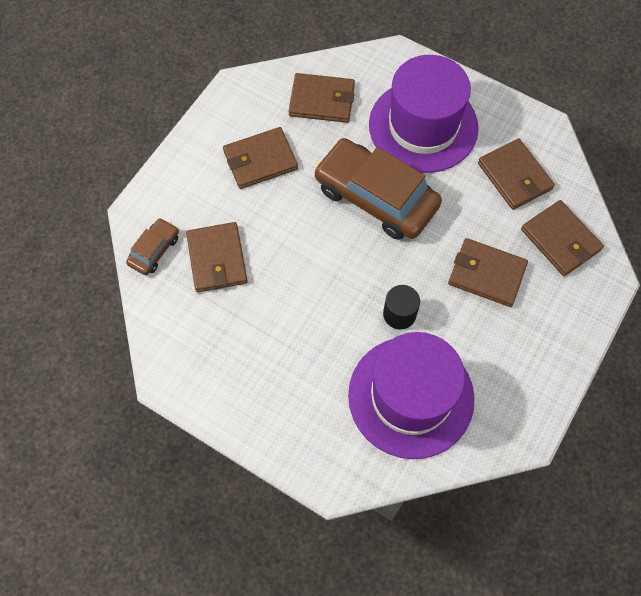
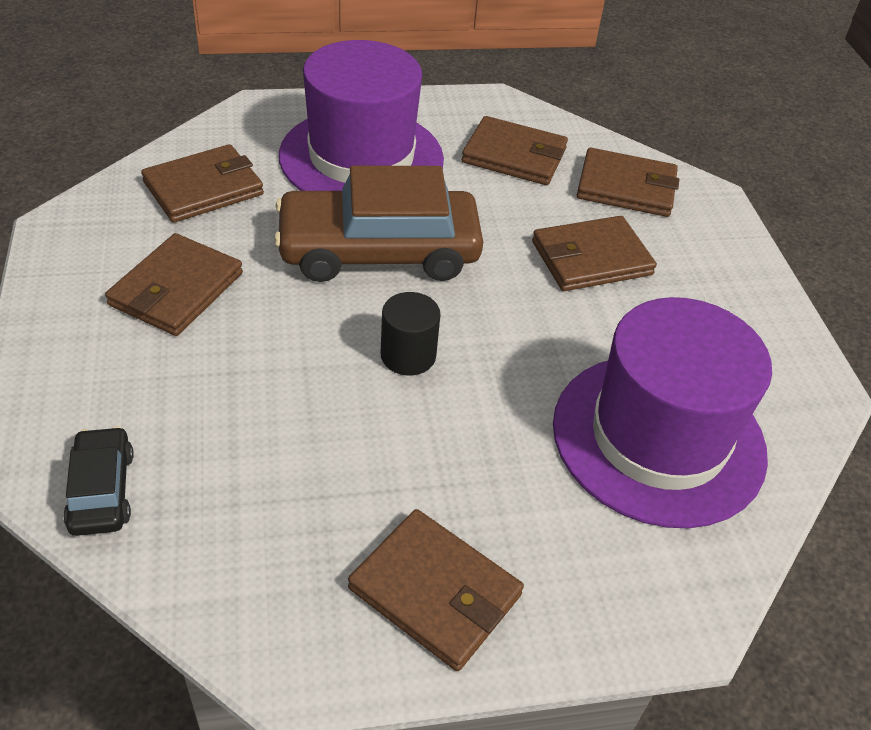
camera: 45 degrees left, 20 degrees down
brown car [126,218,179,275] -> black car [63,426,134,536]
brown wallet [186,222,248,292] -> brown wallet moved to [348,509,524,671]
black cylinder [383,285,420,329] -> black cylinder moved to [381,292,441,376]

